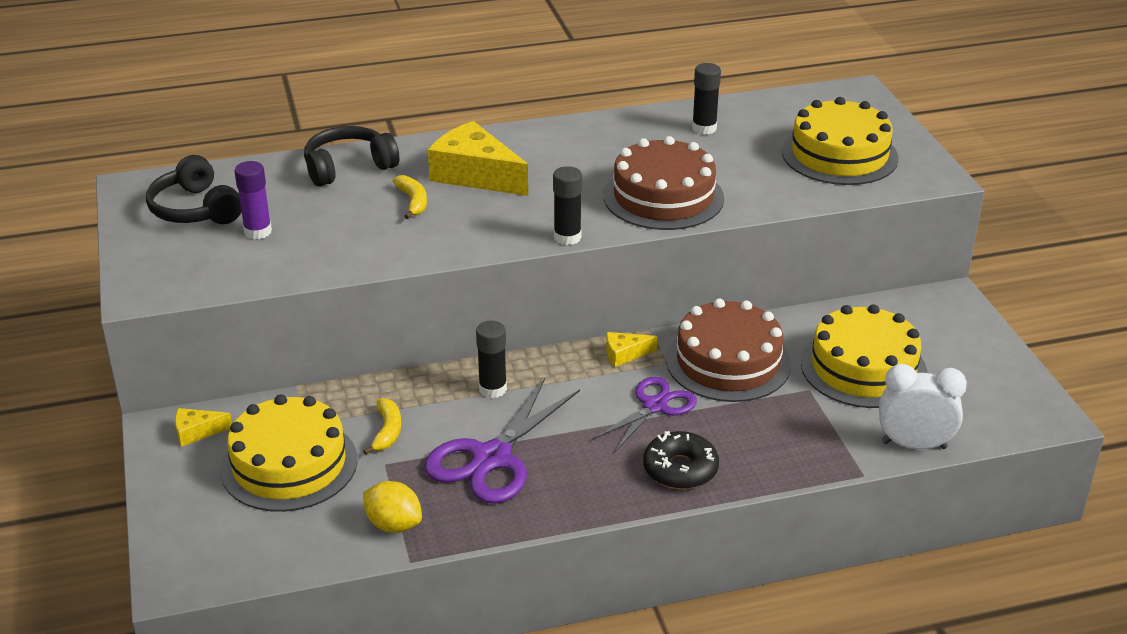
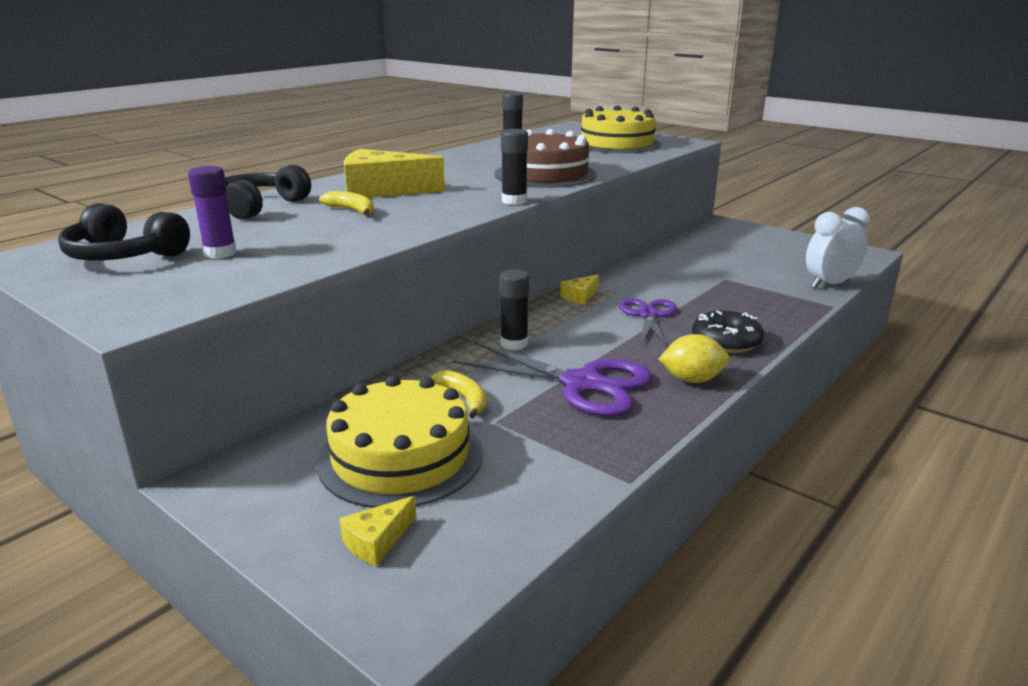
camera: 35 degrees left, 10 degrees down
yellow cheese [175,408,232,447] -> yellow cheese moved to [340,496,416,566]
yellow lemon [363,481,422,533] -> yellow lemon moved to [659,334,729,383]
purple scissors [424,378,580,503] -> purple scissors turned 60 degrees counterclockwise [453,342,653,417]
brown cake [666,298,791,402] -> none
yellow cake [801,304,927,408] -> none

